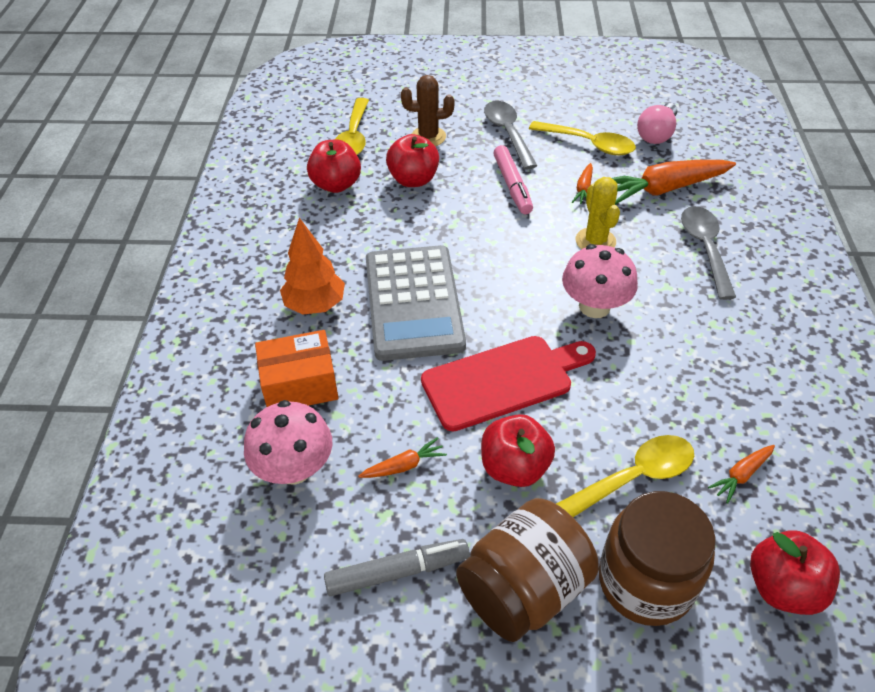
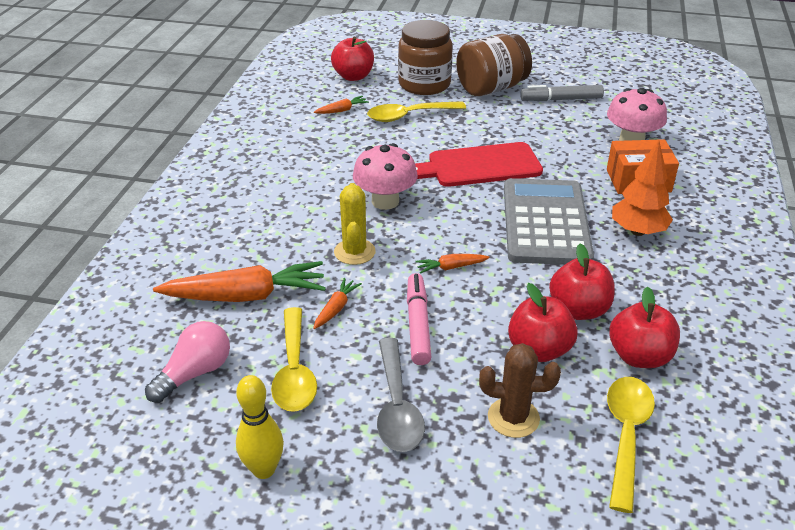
camera: 170 degrees left, 10 degrees down
orange carrot [358,437,447,478] -> orange carrot moved to [415,254,490,274]
red apple [481,414,555,487] -> red apple moved to [549,243,615,320]
yellow spoon [529,121,636,155] -> yellow spoon turned 135 degrees counterclockwise [271,307,317,412]
grey spoon [681,206,736,300] -> none
none -> yellow bowling pin [236,375,284,479]

